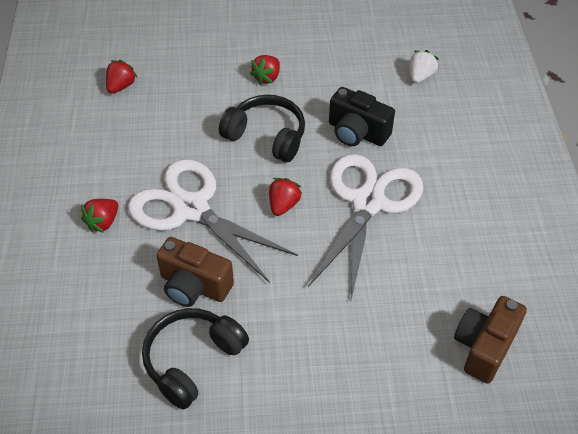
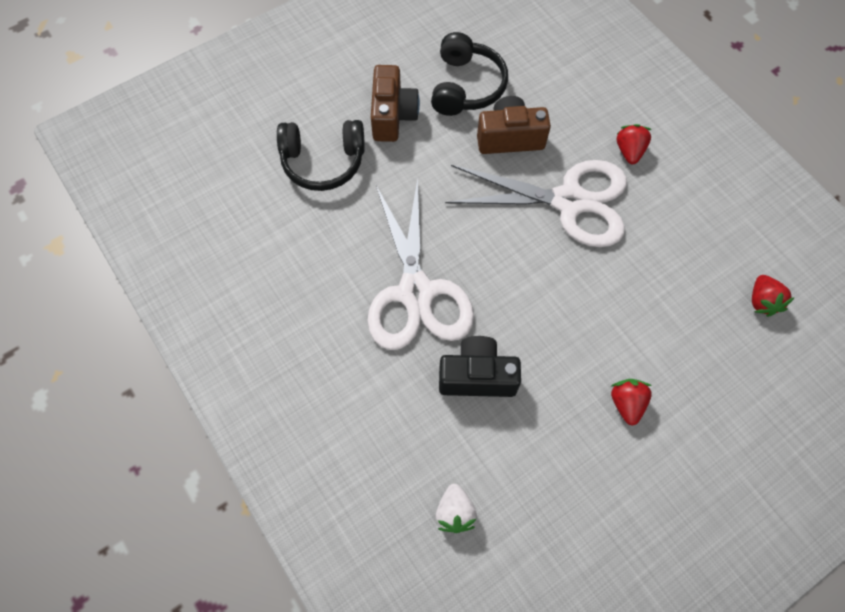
camera: 150 degrees right, 15 degrees up
black headphones [219,95,305,162] -> black headphones moved to [277,120,365,191]
red strawberry [269,178,302,216] -> none
brown camera [454,296,527,384] -> brown camera moved to [371,65,420,142]

